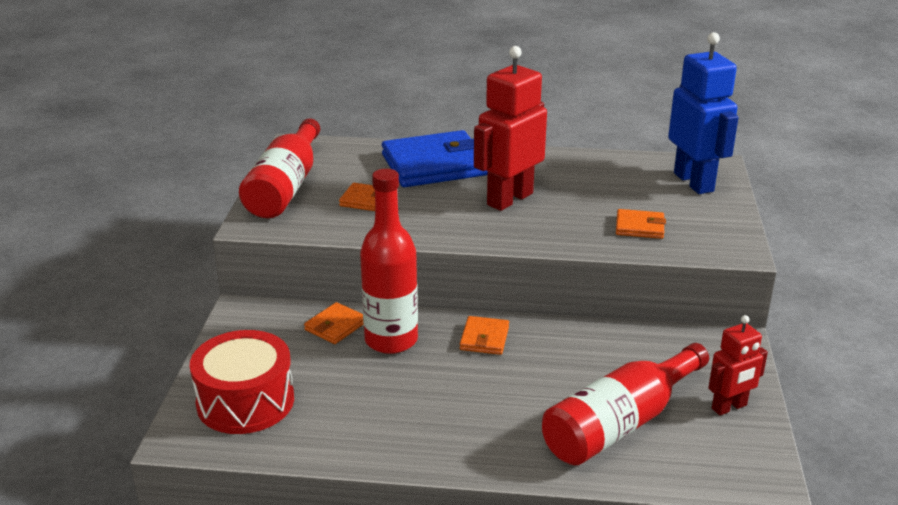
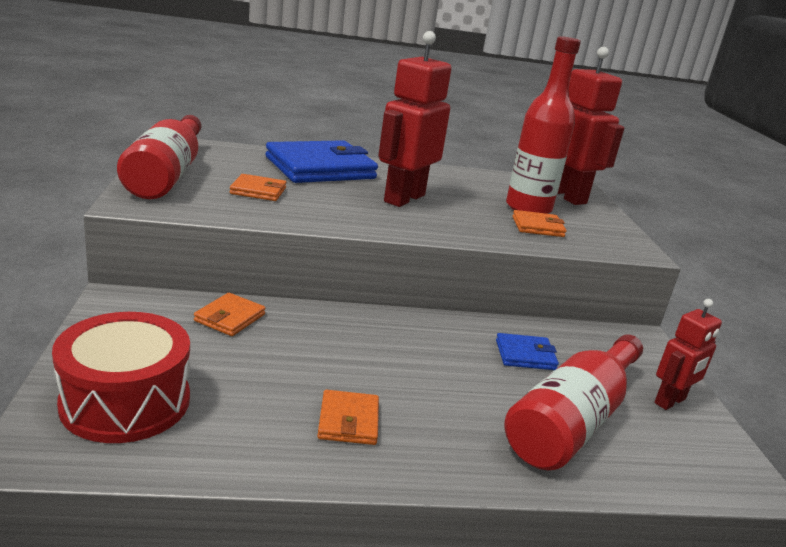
camera: 15 degrees left, 5 degrees down
red bottle [360,169,418,354] -> red bottle moved to [506,36,581,214]
orange wallet [460,316,509,355] -> orange wallet moved to [317,390,379,445]
blue robot [668,32,738,194] -> red robot [557,47,625,205]
none -> blue wallet [496,333,559,370]

